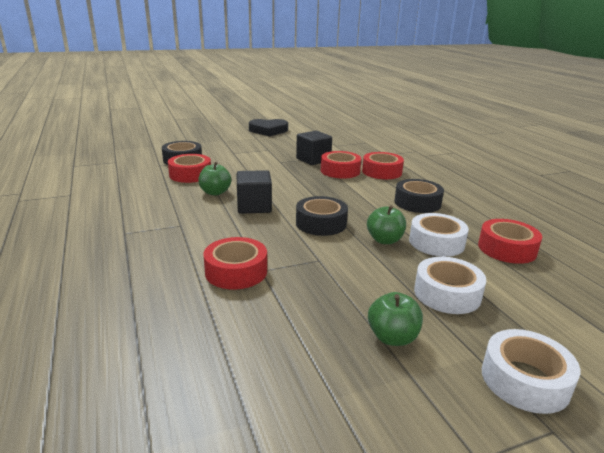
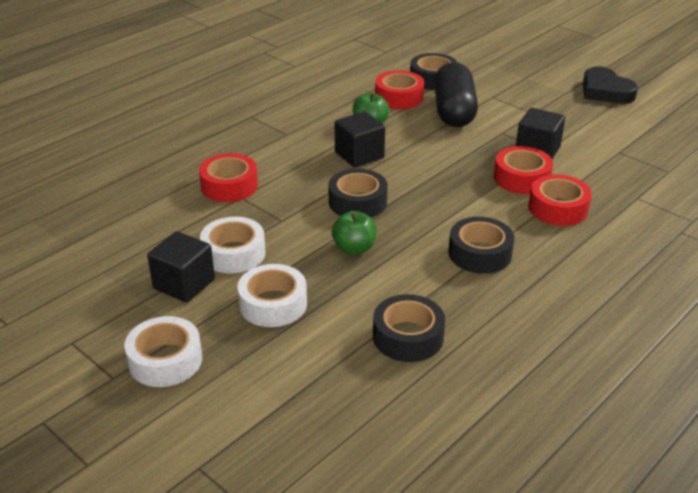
camera: 65 degrees right, 10 degrees up
green apple [368,292,423,346] -> black cube [147,231,215,303]
white tape [409,213,469,257] -> white tape moved to [200,217,266,274]
red tape [478,219,542,264] -> black tape [373,294,445,362]
none -> black capsule [434,62,478,127]

